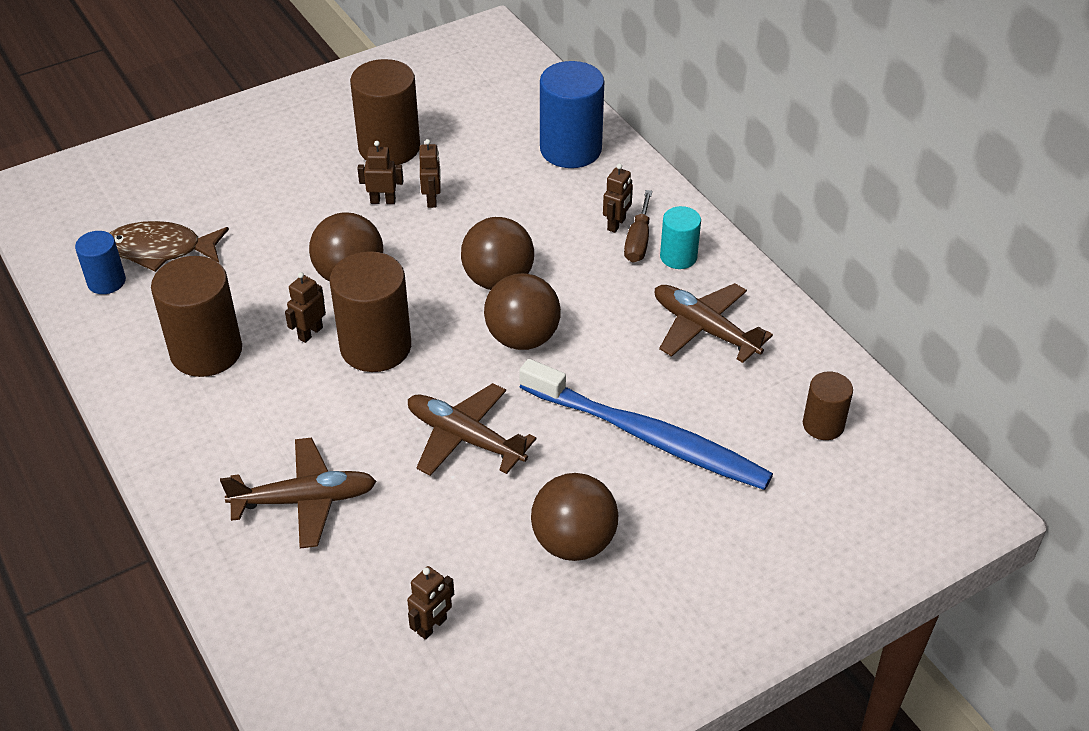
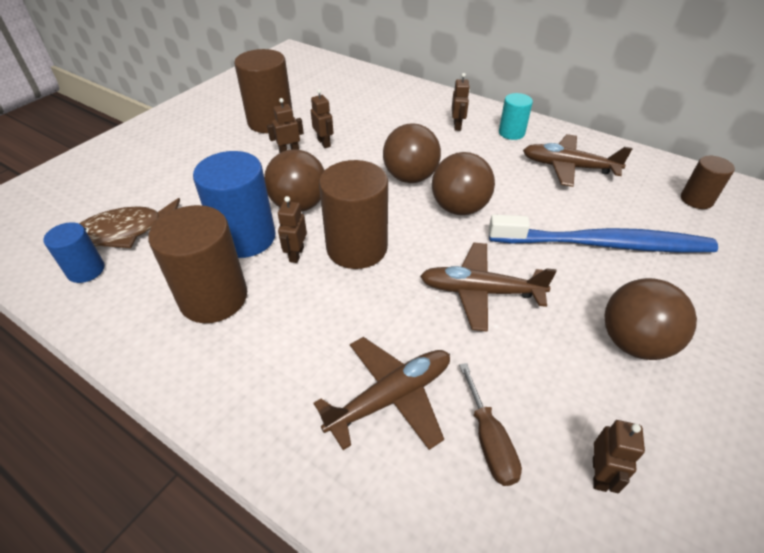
camera: 25 degrees left, 0 degrees up
blue cylinder [540,61,604,168] -> blue cylinder moved to [193,151,276,258]
brown screwdriver [624,190,652,263] -> brown screwdriver moved to [459,363,522,486]

